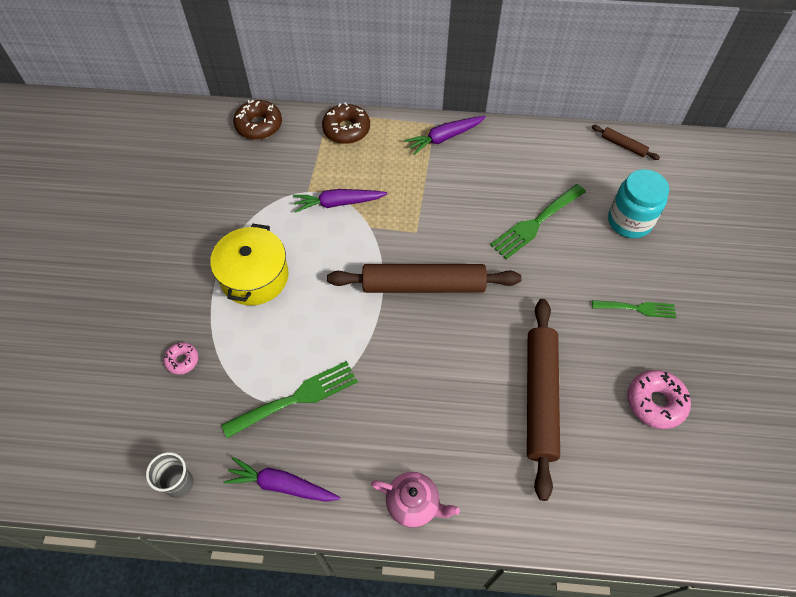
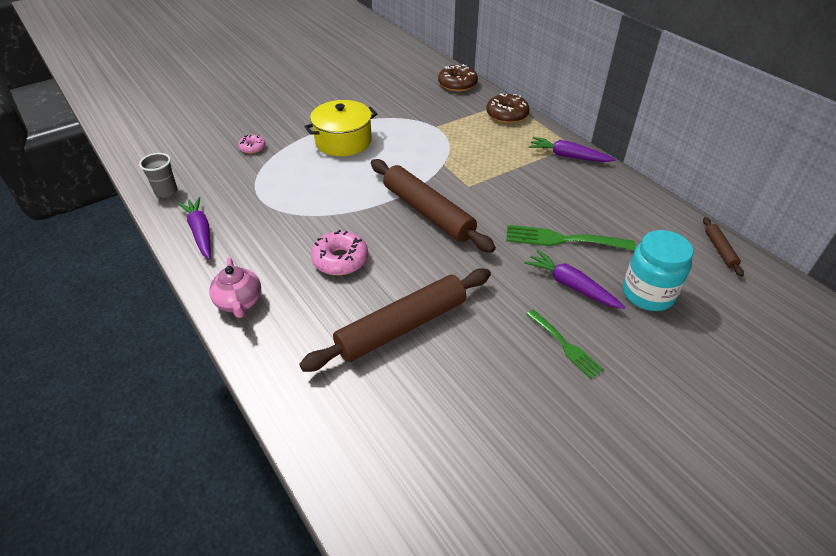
camera: 50 degrees right, 15 degrees down
green fork [221,361,358,438] -> none
purple carrot [293,189,388,213] -> purple carrot moved to [524,250,626,309]
pink donut [628,370,691,429] -> pink donut moved to [311,229,368,275]

